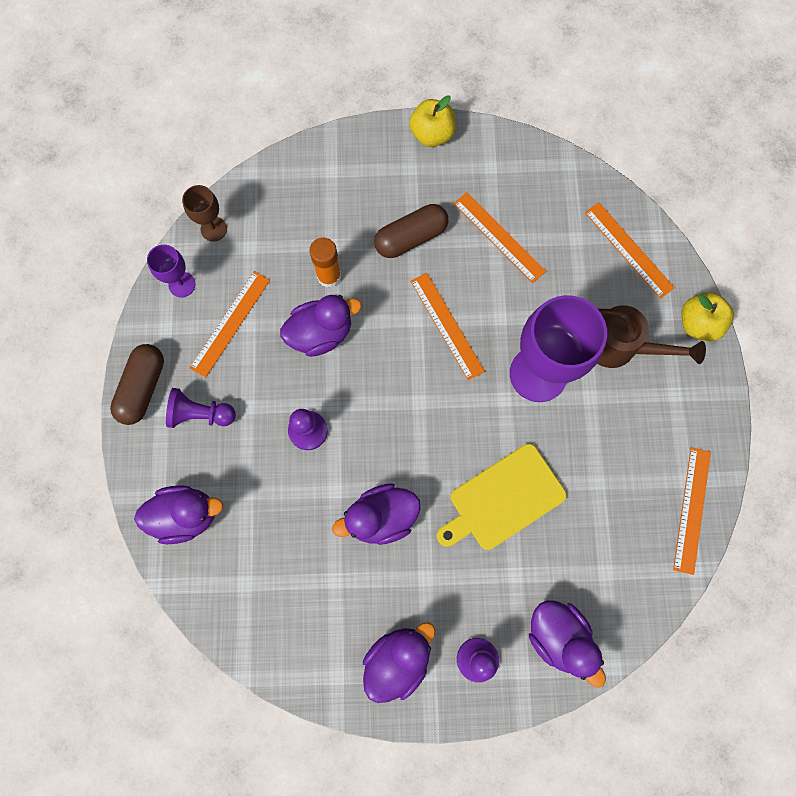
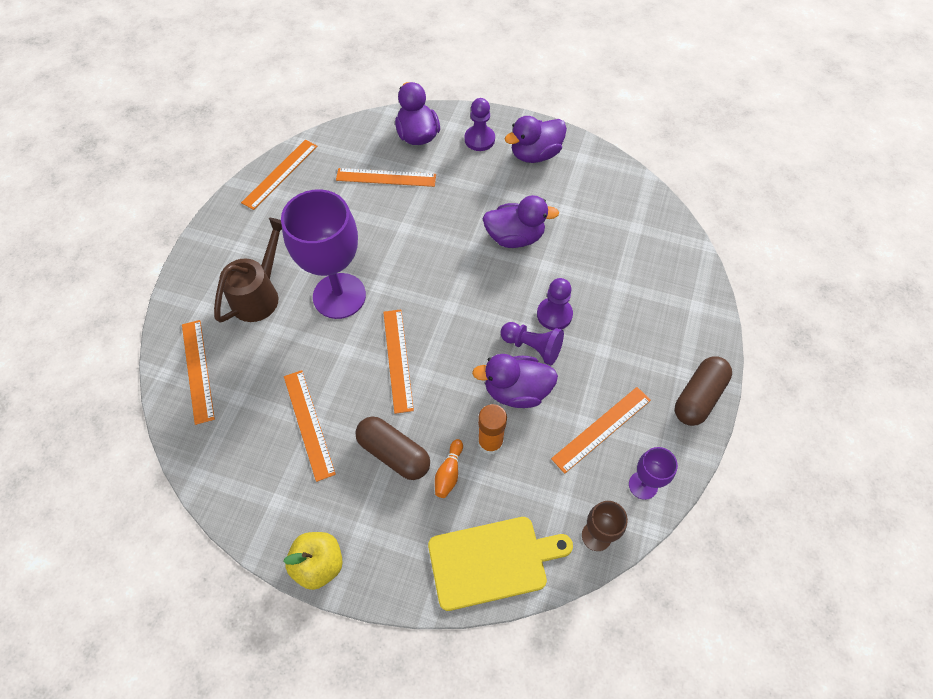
camera: 160 degrees left, 15 degrees down
purple duck [134,485,223,544] -> none
purple pawn [166,388,236,428] -> purple pawn moved to [500,322,564,365]
brown capsule [374,204,448,258] -> brown capsule turned 45 degrees clockwise [355,417,430,480]
yellow cutting board [437,444,567,550] -> yellow cutting board moved to [428,517,573,611]
brown watering can [597,305,706,368] -> brown watering can turned 75 degrees clockwise [214,218,282,323]
yellow apple [682,292,734,341] -> none
none -> orange ruler [336,168,436,187]
none -> orange bowling pin [435,439,463,498]

